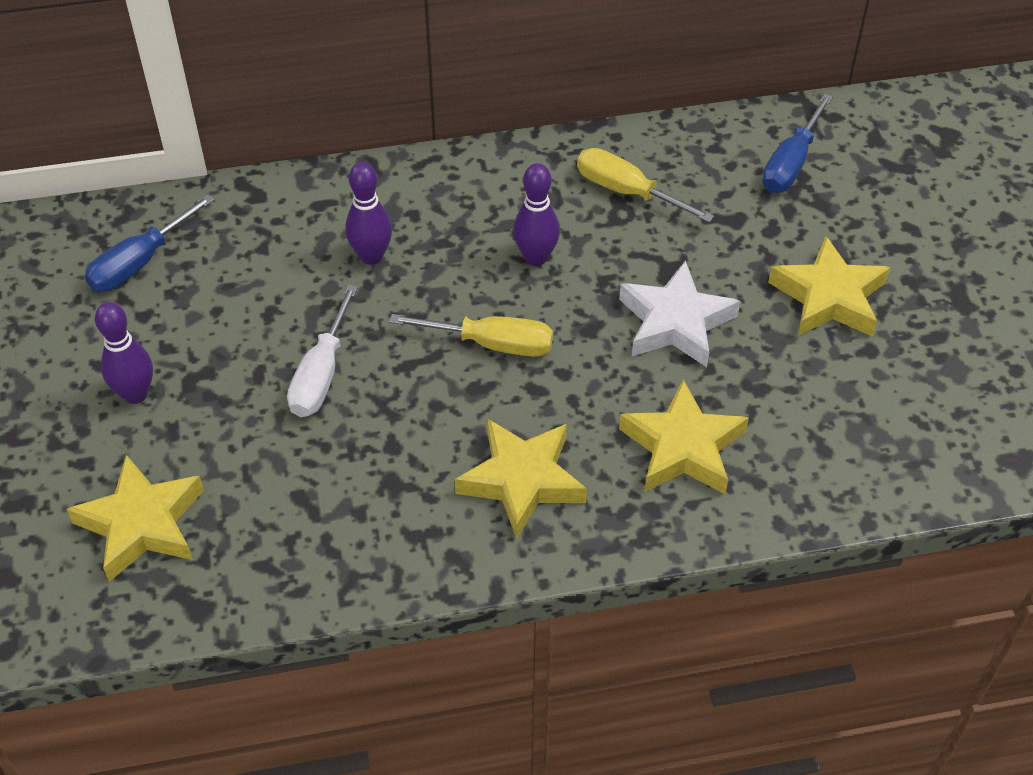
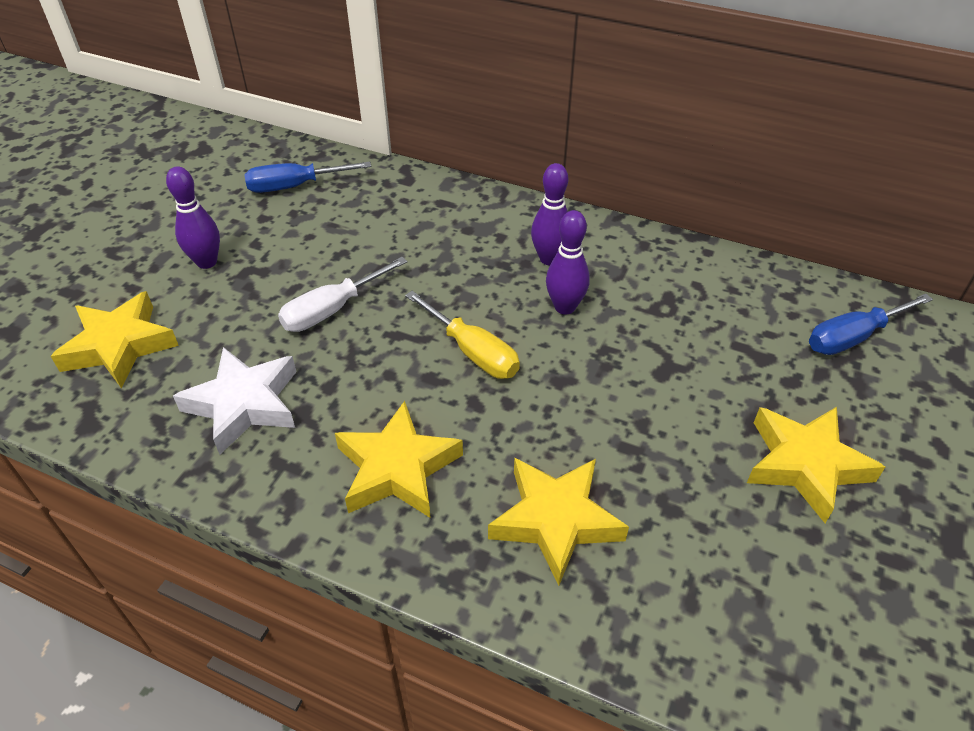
camera: 35 degrees right, 5 degrees down
purple bowling pin [345,162,392,265] -> purple bowling pin moved to [531,163,569,265]
yellow screwdriver [577,148,714,222] -> none
white star [619,260,740,367] -> white star moved to [173,347,296,455]

